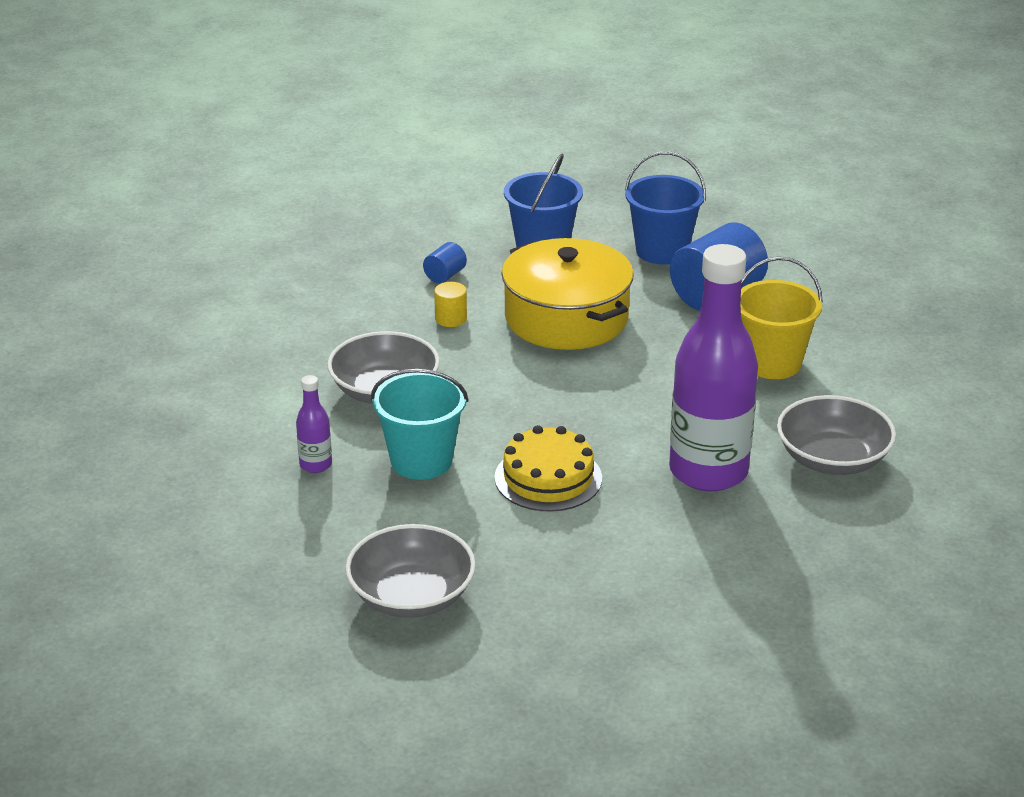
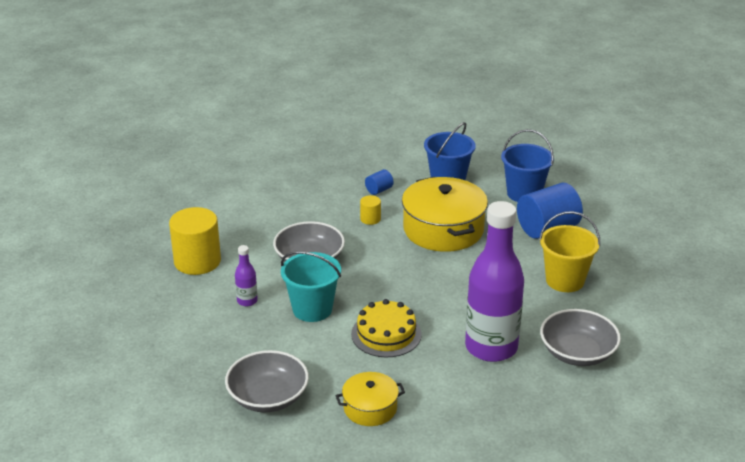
camera: 15 degrees right, 0 degrees up
none -> yellow cylinder [169,207,221,275]
none -> yellow pot [336,372,405,426]

